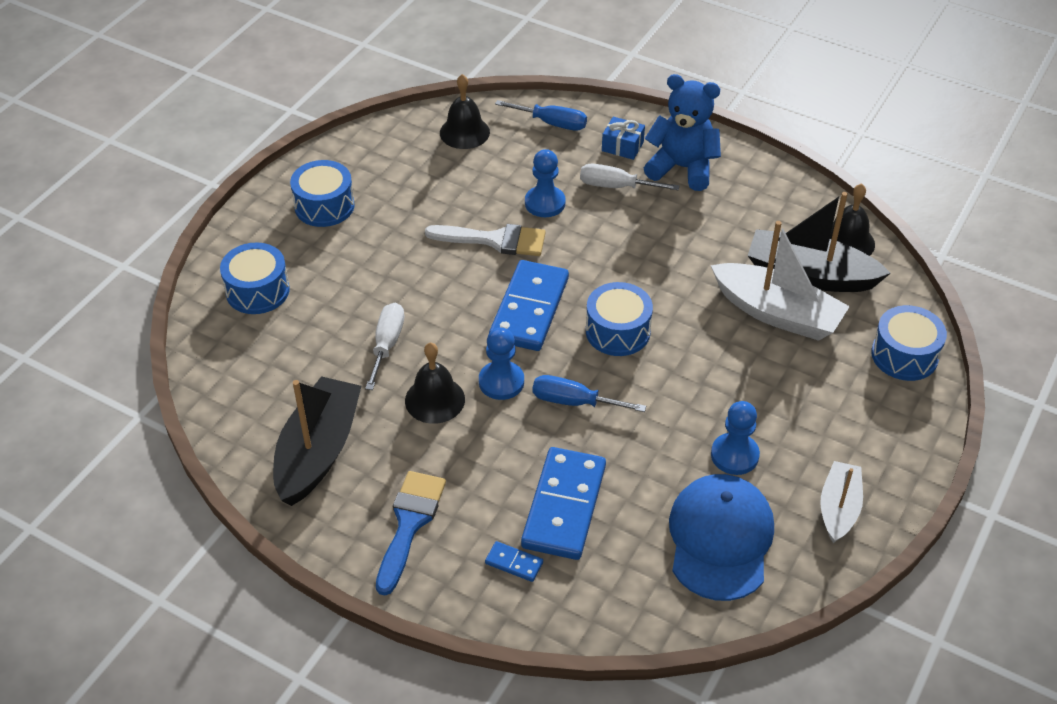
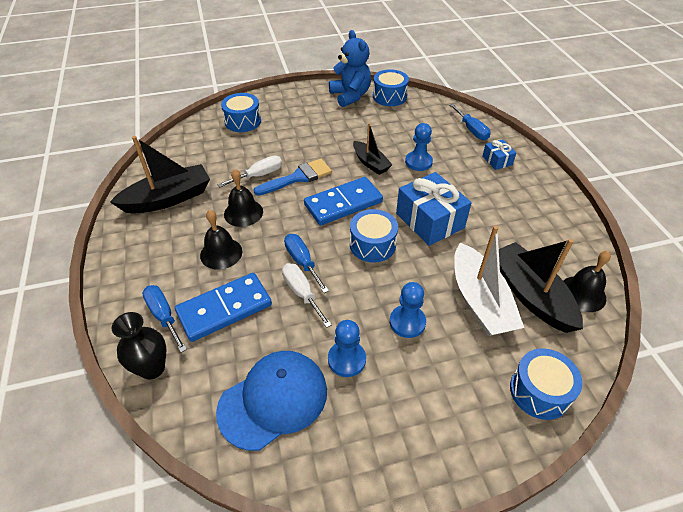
camera: 45 degrees right, 0 degrees up
blue drum [290,160,355,227] -> blue drum moved to [373,69,409,106]
blue brush [376,471,446,595] -> blue brush moved to [254,159,332,195]
white brush [425,224,546,256] -> black boat [353,123,393,175]
black bell [440,74,490,149] -> black bell moved to [200,210,242,270]
blue pawn [479,327,524,400] -> blue pawn moved to [390,282,426,338]
blue domino [485,541,543,582] -> blue screwdriver [142,285,187,353]
white screwdriver [580,164,680,190] -> white screwdriver moved to [282,263,332,328]
blue teddy bear [644,74,721,191] -> blue teddy bear moved to [329,30,371,107]
white boat [821,461,863,543] -> none
none -> black vase [112,312,166,380]
none -> blue gift [396,172,472,246]

